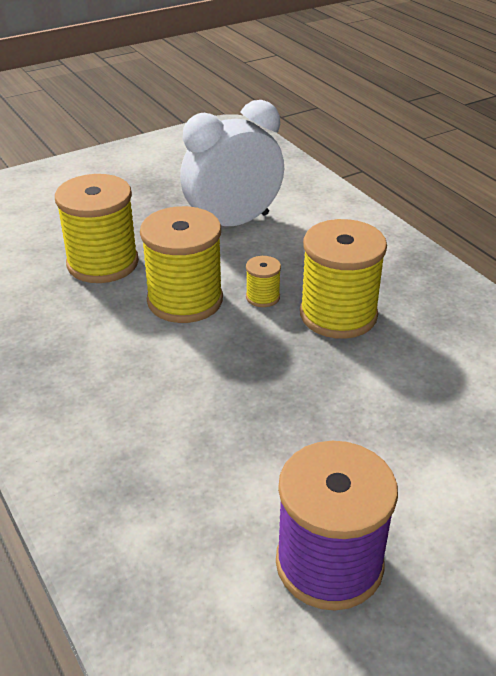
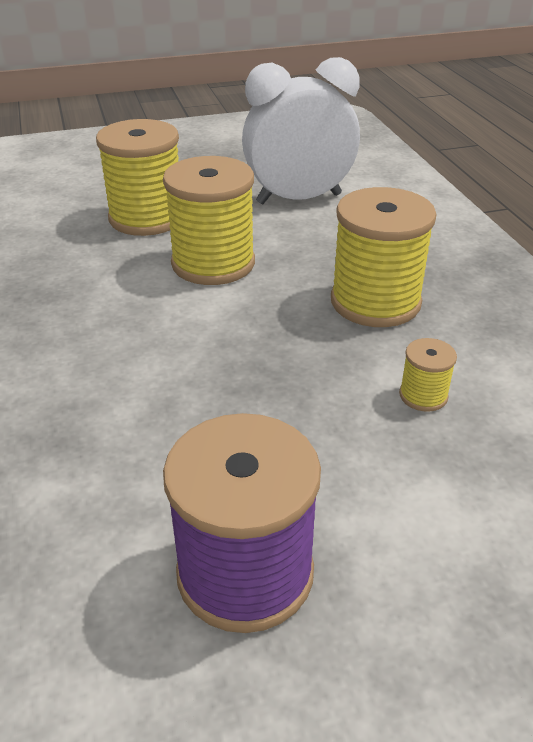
camera: 15 degrees right, 0 degrees up
yellow spool [246,256,281,307] -> yellow spool moved to [399,338,457,412]

